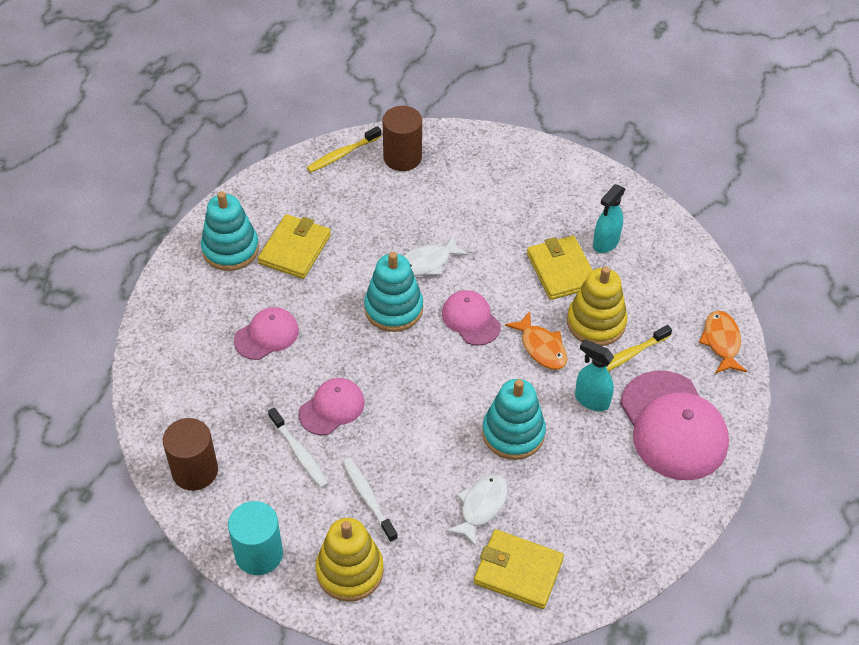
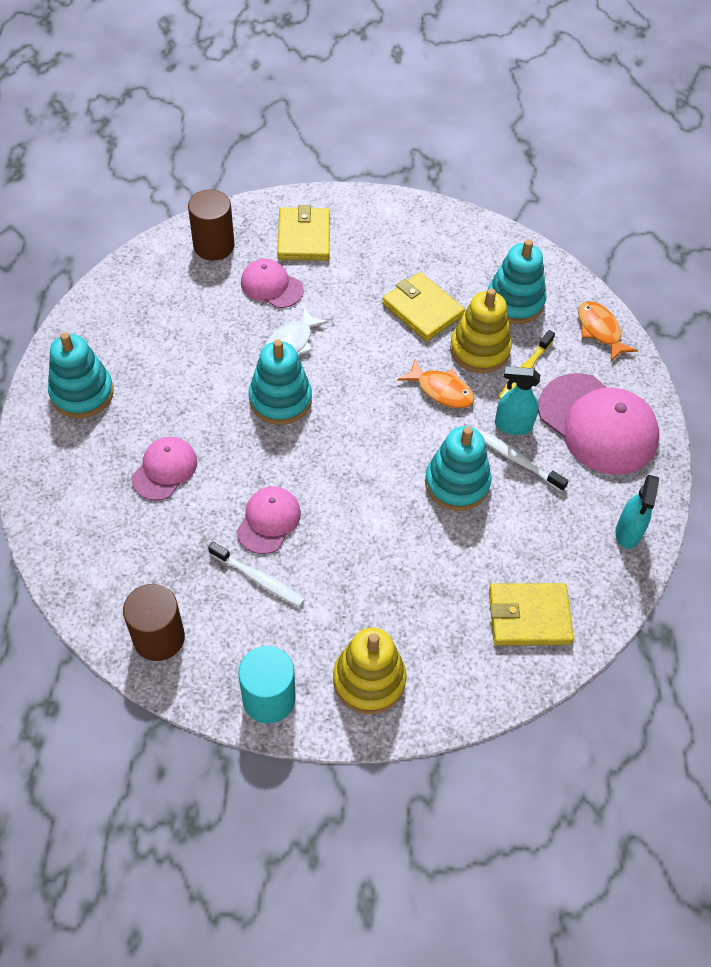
camera: 25 degrees left, 5 degrees up
yellow wallet [258,214,331,279] -> yellow wallet moved to [277,205,330,261]
yellow toothbrush [307,126,381,173] -> none
white toothbrush [343,458,398,543] -> white toothbrush moved to [480,431,569,492]
pink cap [442,290,501,346] -> pink cap moved to [241,259,304,308]
white fish [446,474,508,547] -> none
turquoise spray bottle [593,184,625,253] -> turquoise spray bottle moved to [616,475,659,549]
none -> turquoise stacking toy [488,239,546,324]

